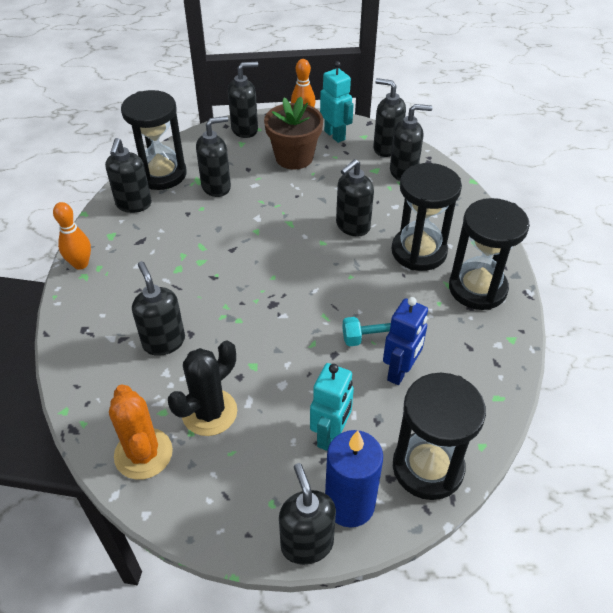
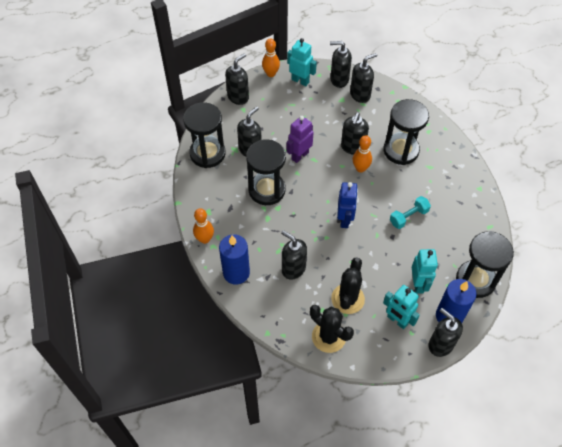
camera: 25 degrees left, 10 degrees up
black soap dispenser [105,138,152,213] -> none
orange cactus [109,384,173,480] -> black cactus [310,305,354,353]
brown flower pot [264,97,323,169] -> none
blue robot [383,297,428,385] -> blue robot moved to [337,182,358,228]
black hourglass [449,198,530,310] -> black hourglass moved to [246,139,286,205]
none -> blue candle [219,234,250,285]
none -> purple robot [286,116,313,163]
none -> orange bowling pin [353,135,372,172]
none -> turquoise robot [383,285,420,329]

